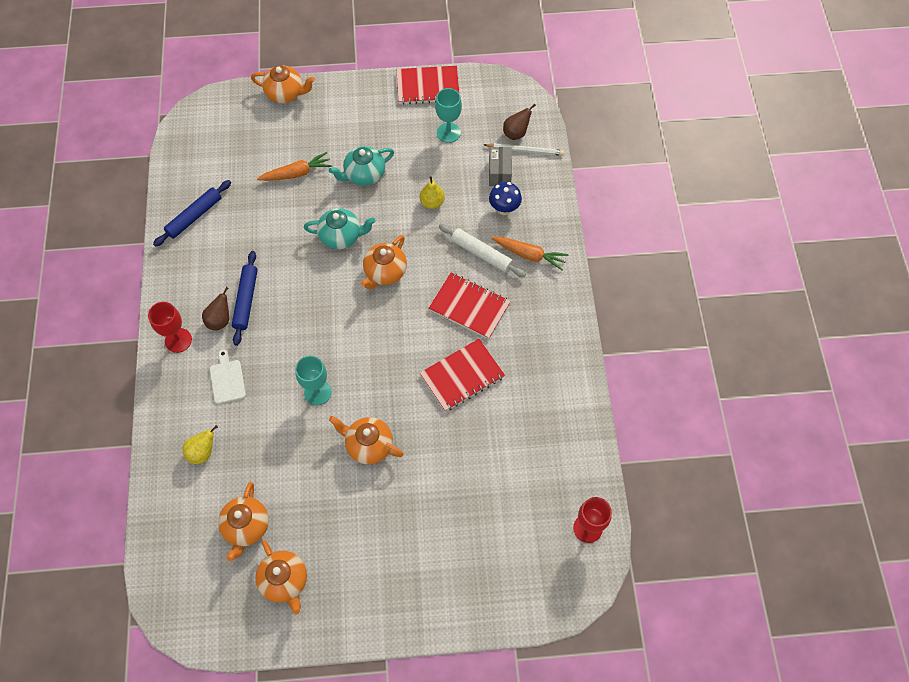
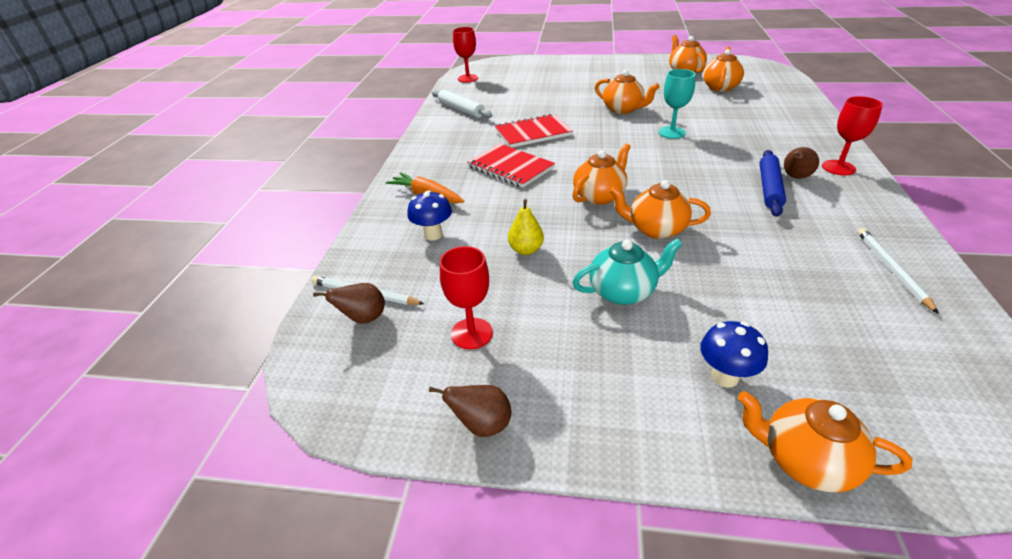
camera: 165 degrees left, 25 degrees down
blue rolling pin [153,180,231,247] -> white pencil [857,228,939,314]
yellow pear [183,425,218,464] -> none
white cutting board [210,349,246,404] -> none
orange carrot [257,152,332,181] -> none
turquoise teapot [304,208,376,249] -> orange teapot [610,180,711,239]
red notebook [396,66,460,105] -> brown pear [429,385,511,437]
turquoise goblet [435,88,462,143] -> red goblet [440,246,493,350]
white rolling pin [439,224,526,277] -> white rolling pin moved to [432,90,493,118]
grey box [489,147,512,186] -> none
none -> blue mushroom [700,321,768,387]

